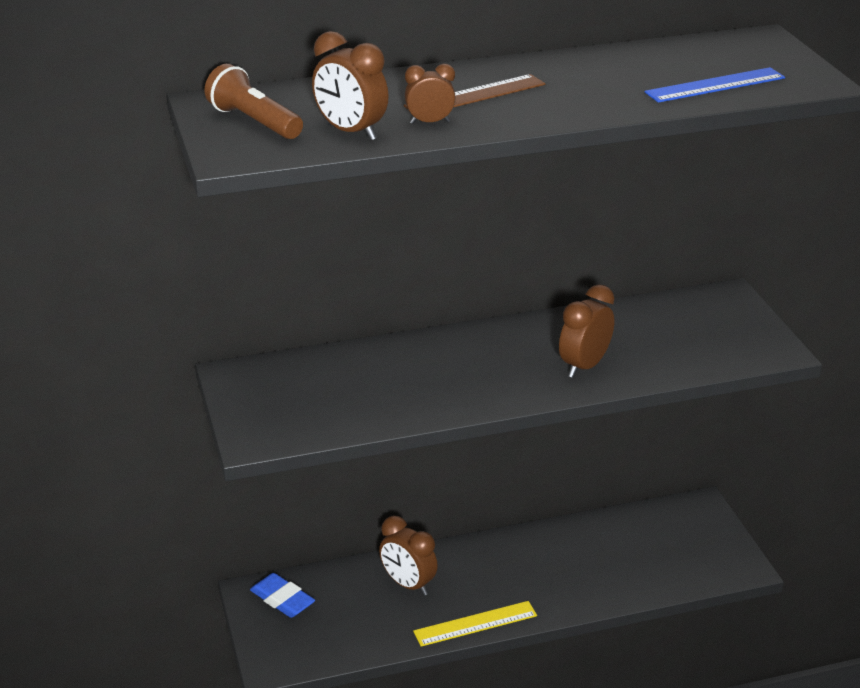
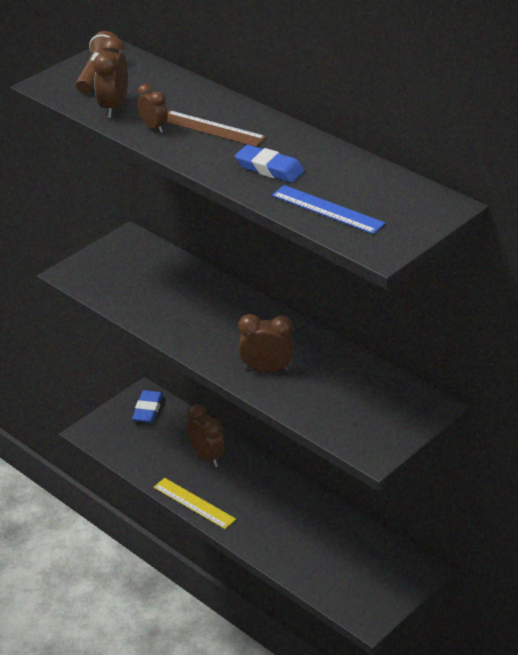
camera: 60 degrees right, 5 degrees up
brown clock [379,516,438,595] -> brown clock turned 135 degrees clockwise [187,404,225,467]
none -> blue eraser [235,145,305,183]

